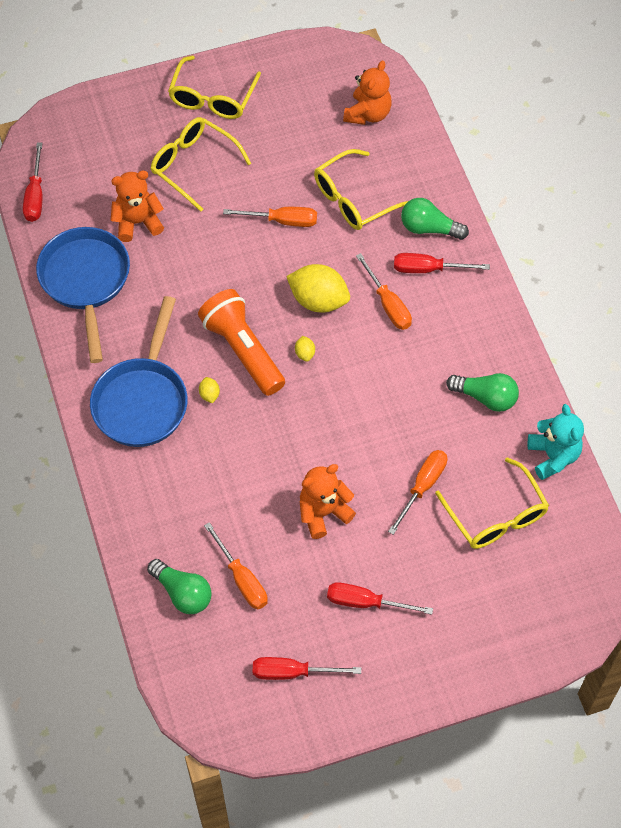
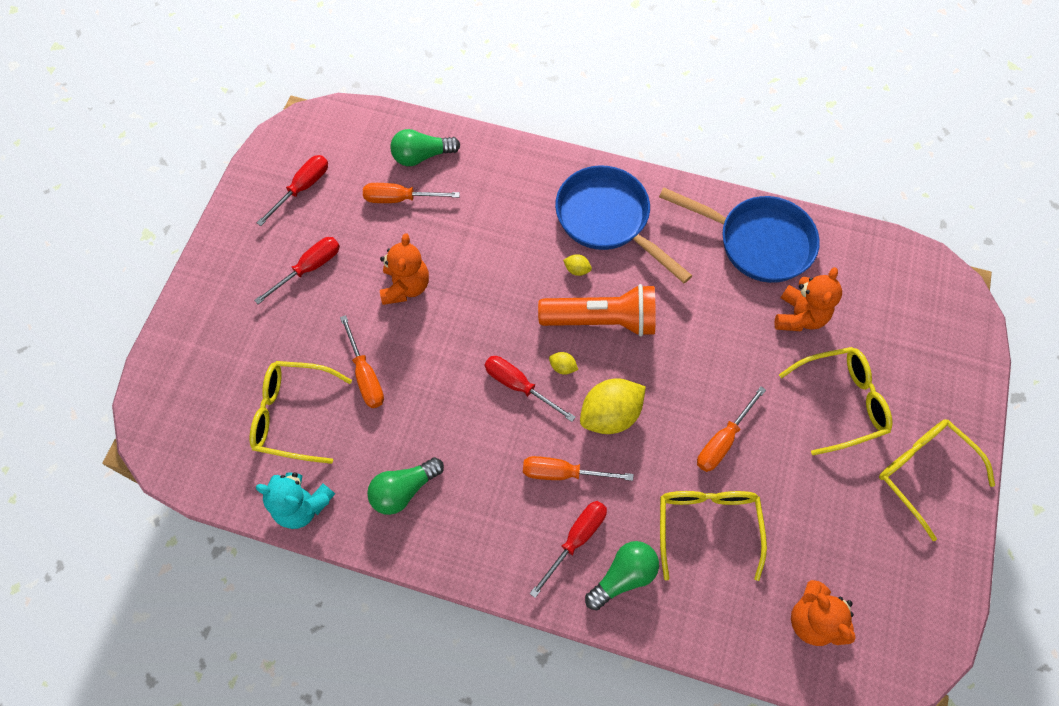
camera: 125 degrees right, 5 degrees up
red screwdriver [23,143,42,222] -> red screwdriver moved to [484,356,576,422]

